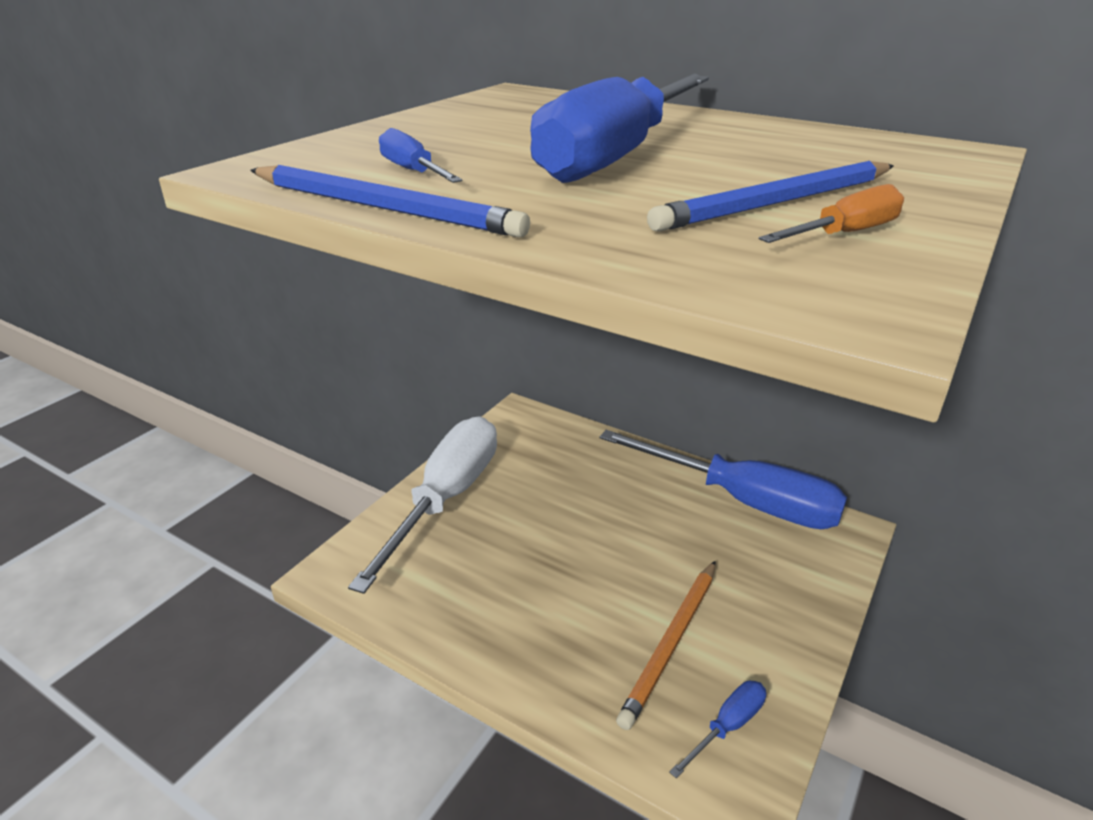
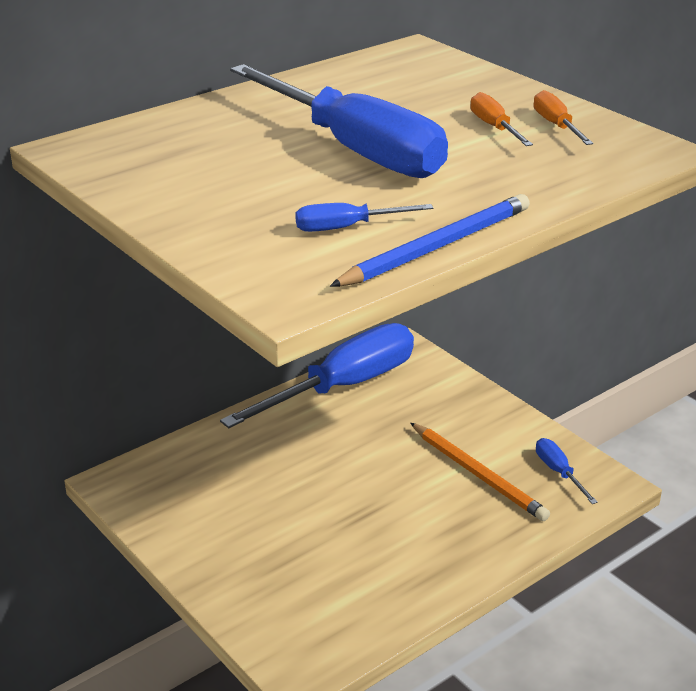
camera: 70 degrees left, 0 degrees up
white screwdriver [348,416,497,594] -> none
blue pencil [647,161,894,232] -> orange screwdriver [470,92,533,146]

